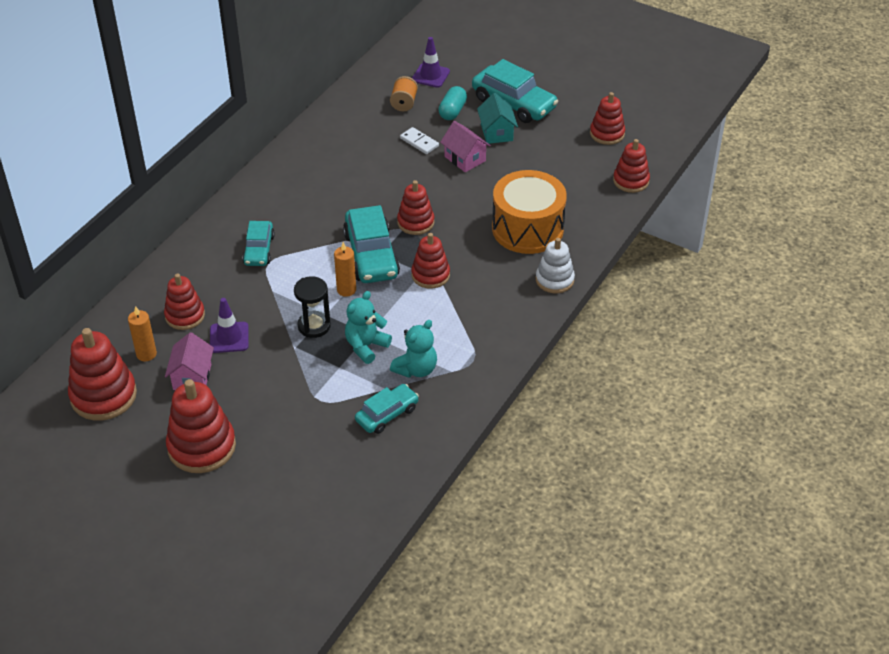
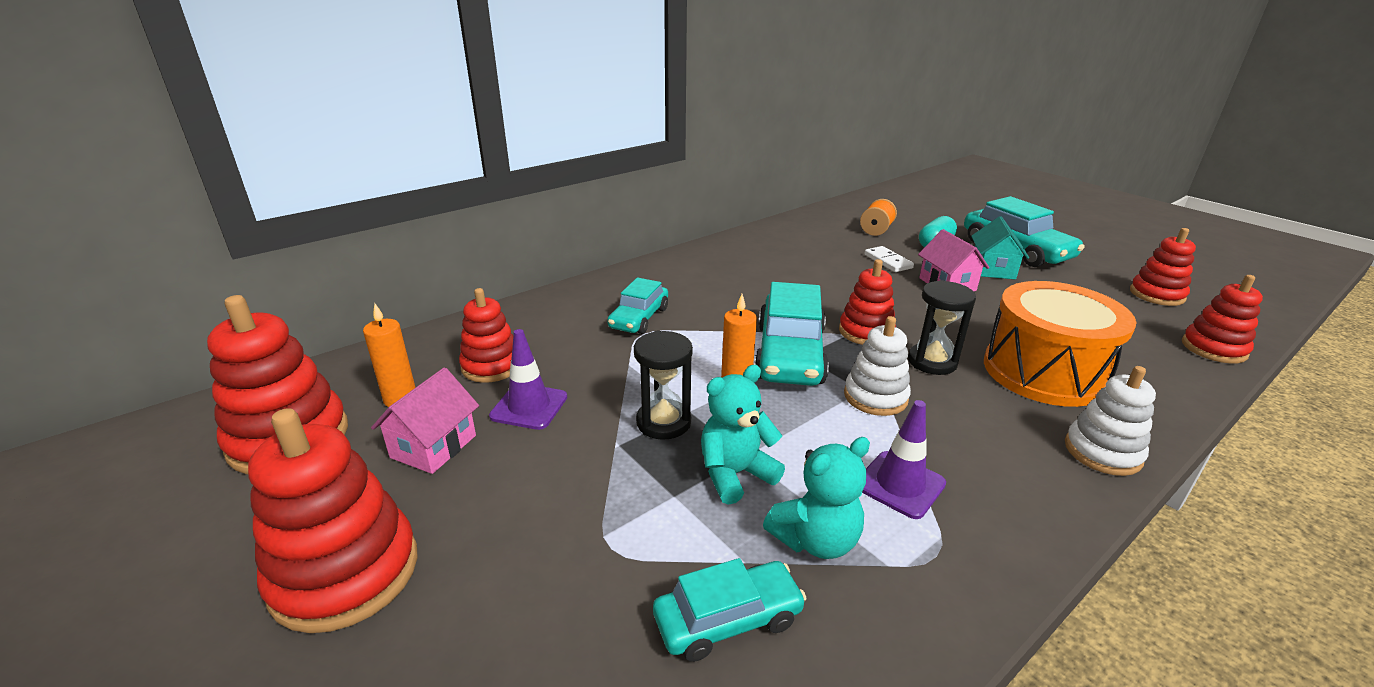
camera: 20 degrees right, 15 degrees down
red stacking toy [411,233,450,289] -> white stacking toy [844,316,911,416]
purple traffic cone [412,37,450,88] -> purple traffic cone moved to [862,400,946,519]
none -> black hourglass [908,280,976,375]

